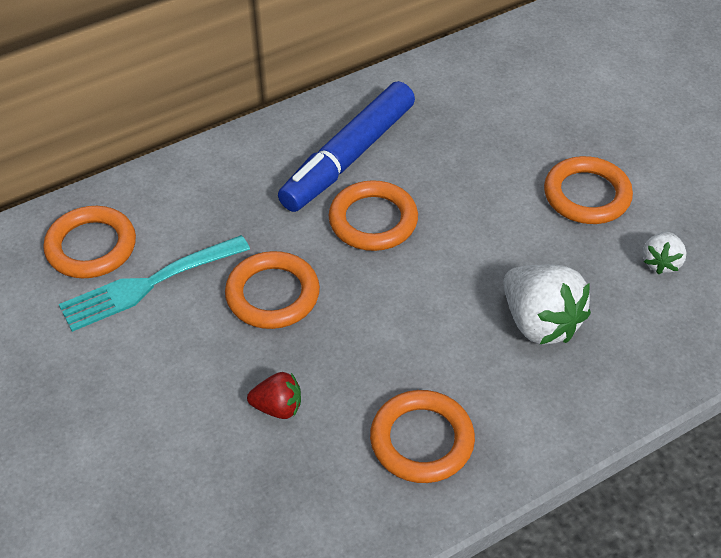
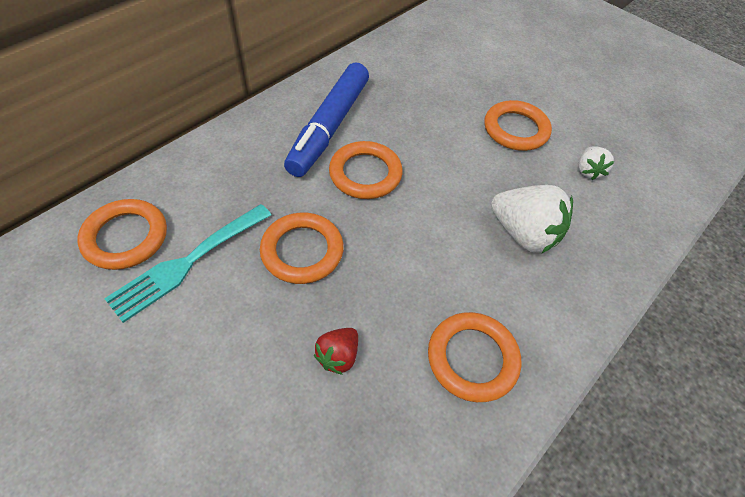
camera: 20 degrees left, 5 degrees up
red strawberry [247,372,301,419] -> red strawberry turned 135 degrees clockwise [314,328,358,375]

